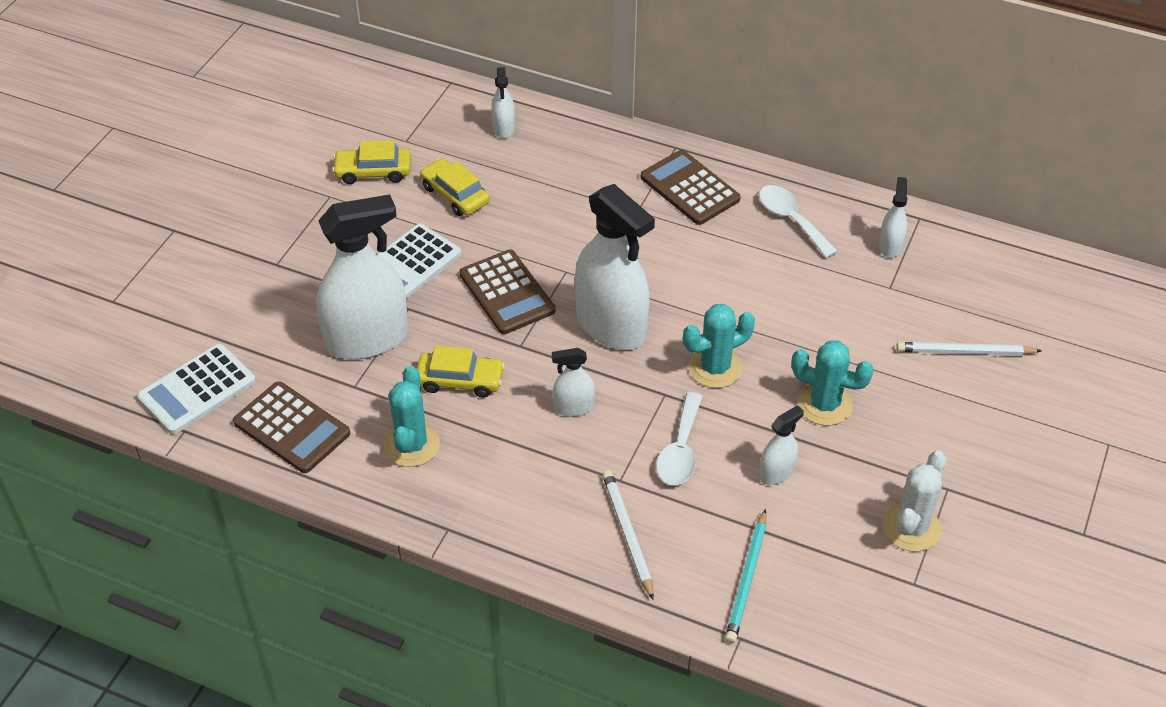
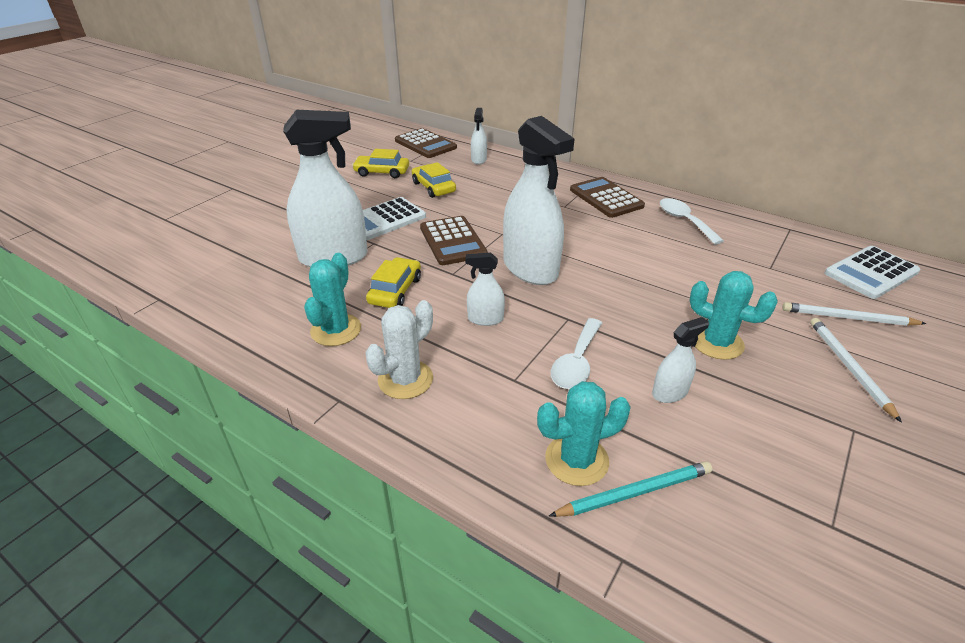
camera: 10 degrees right, 10 degrees down
white calculator [137,344,256,434] -> white calculator moved to [824,246,921,299]
brown calculator [233,381,350,473] -> brown calculator moved to [395,128,457,158]
yellow car [417,346,505,398] -> yellow car turned 90 degrees counterclockwise [366,257,421,308]
white pencil [602,470,654,600] -> white pencil moved to [810,318,902,423]
turquoise cactus [683,304,755,388] -> turquoise cactus moved to [537,381,631,486]
turquoise pencil [725,509,766,643] -> turquoise pencil turned 135 degrees counterclockwise [549,461,712,517]
white spray bottle [879,177,907,258] -> none
white cactus [883,451,947,552] -> white cactus moved to [365,300,433,399]

